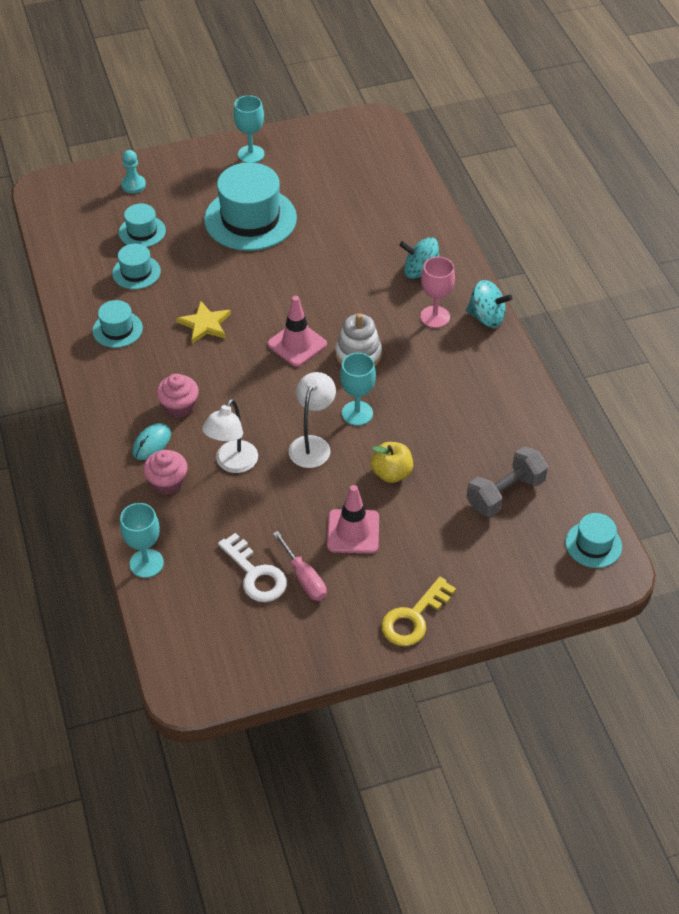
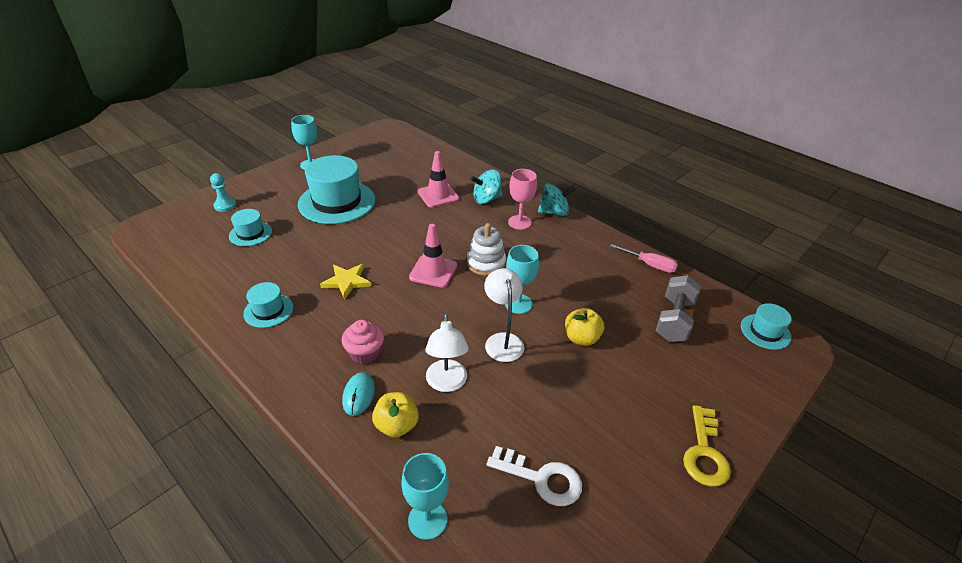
camera: 30 degrees left, 10 degrees down
turquoise hat [112,244,161,289] -> none
pink cupcake [143,450,188,495] -> yellow apple [372,392,419,437]
pink screwdriver [273,531,327,601] -> pink screwdriver moved to [610,244,678,273]
pink traffic cone [327,485,379,554] -> pink traffic cone moved to [418,151,459,208]

